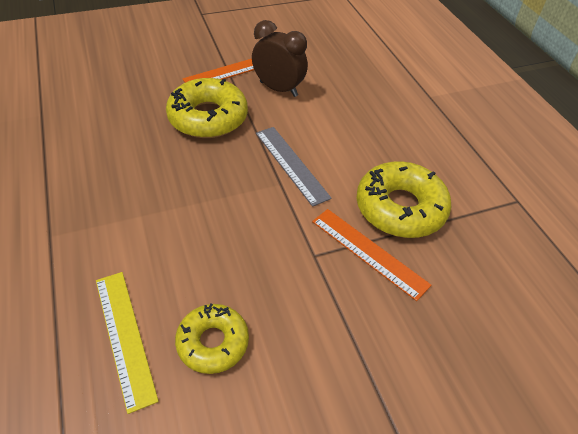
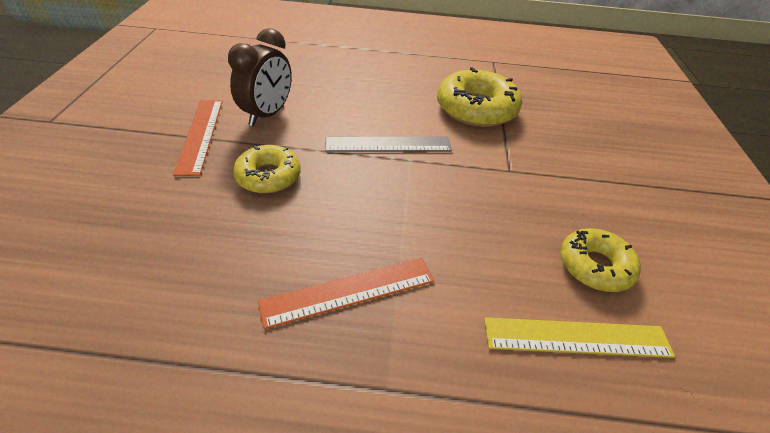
camera: 65 degrees left, 5 degrees down
yellow donut [166,78,248,138] -> yellow donut [233,145,301,194], size x0.63
brown clock [252,20,308,97] -> brown clock turned 150 degrees clockwise [228,28,292,126]
orange ruler [312,209,432,301] -> orange ruler moved to [258,258,434,329]

